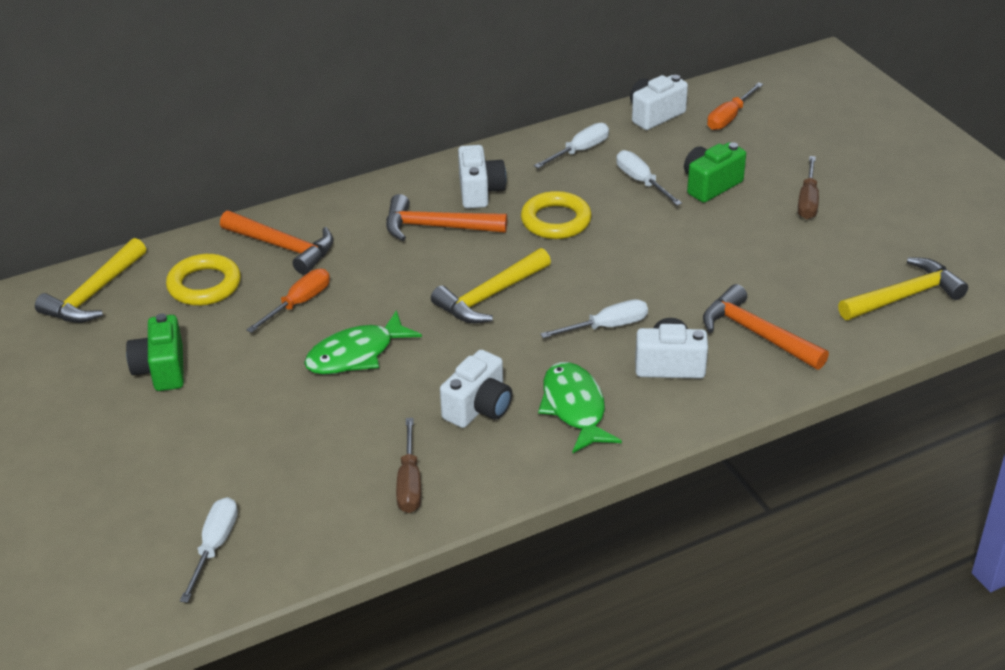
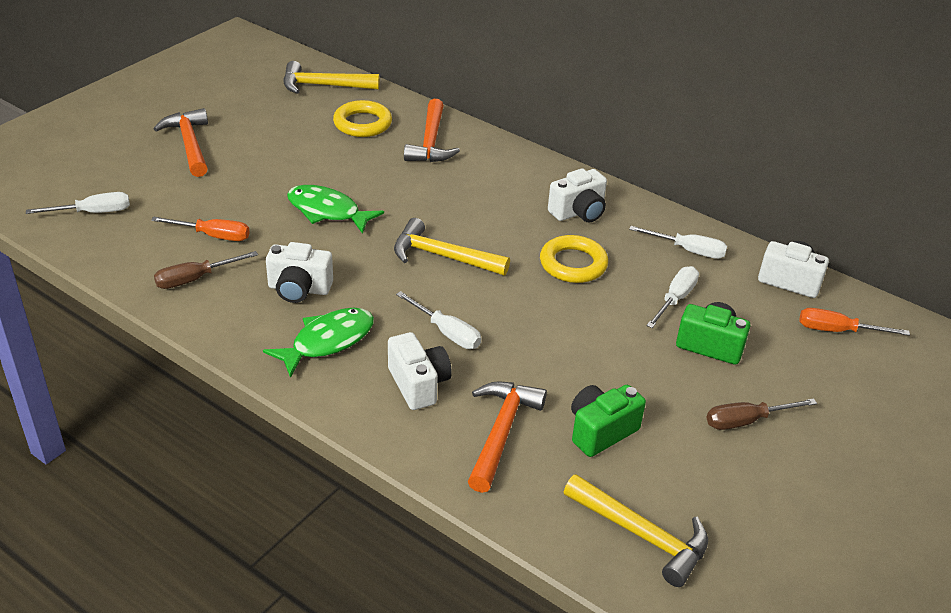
camera: 60 degrees right, 0 degrees up
green camera [126,313,184,391] -> green camera moved to [571,385,646,457]
orange screwdriver [246,269,330,333] -> orange screwdriver moved to [151,217,250,241]
orange hammer [386,194,507,241] -> orange hammer moved to [154,108,208,177]

